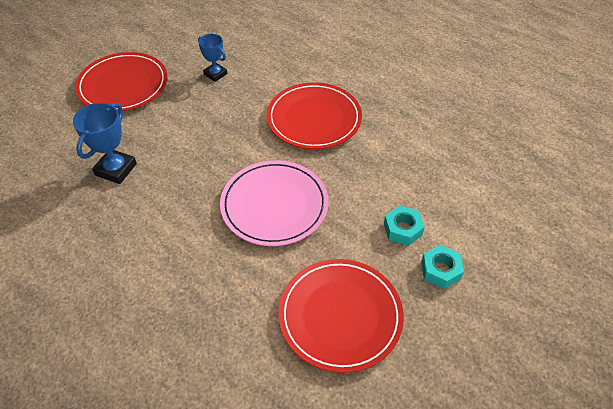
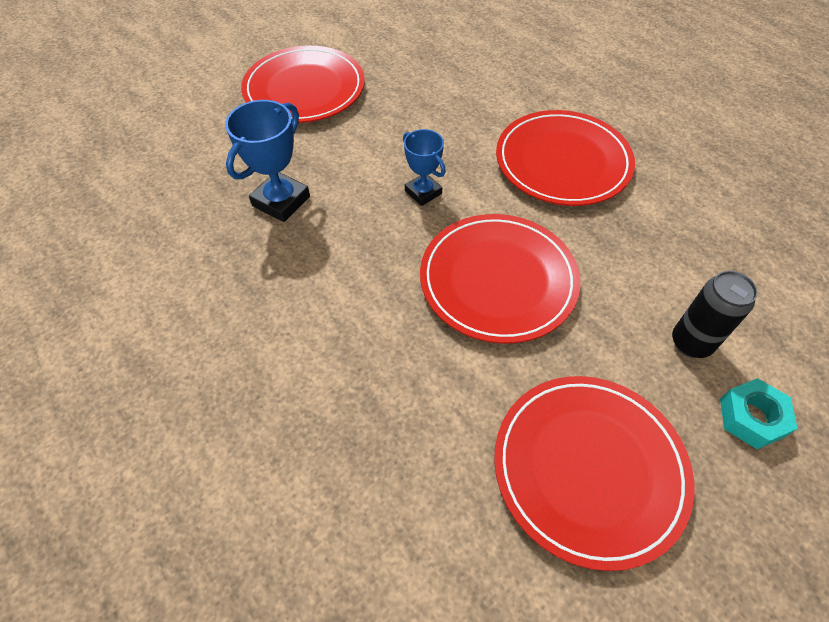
camera: 10 degrees right, 5 degrees up
blue trophy [198,34,227,82] -> blue trophy moved to [403,129,446,206]
pink plate [220,160,329,246] -> red plate [420,214,580,344]
turquoise nut [384,205,425,246] -> black can [672,271,758,358]

